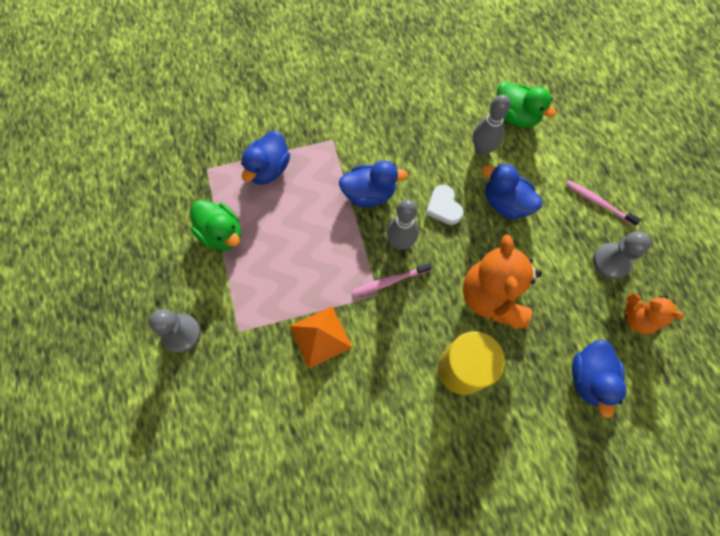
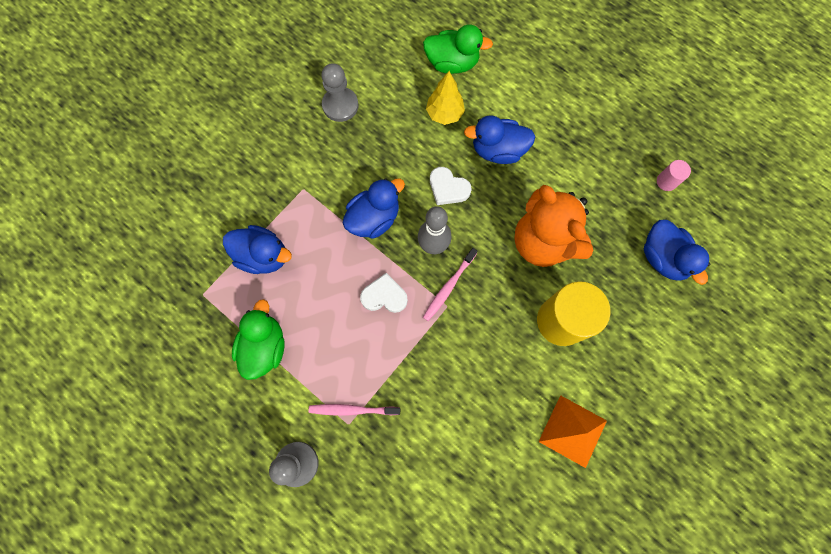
camera: 35 degrees left, 5 degrees up
green duck [191,200,241,251] -> green duck turned 90 degrees counterclockwise [232,299,285,380]
blue duck [241,131,290,185] -> blue duck turned 60 degrees counterclockwise [223,225,292,274]
orange pyramid [290,306,353,369] -> orange pyramid moved to [538,395,607,468]
grey bowling pin [473,95,511,156] -> yellow tree [426,71,465,125]
pink toothbrush [566,180,641,226] -> pink toothbrush moved to [309,404,400,416]
grey pawn [593,231,651,279] -> grey pawn moved to [321,63,358,122]
orange teddy bear [625,294,684,334] -> pink cylinder [657,160,691,191]
none -> white heart [360,273,408,313]

